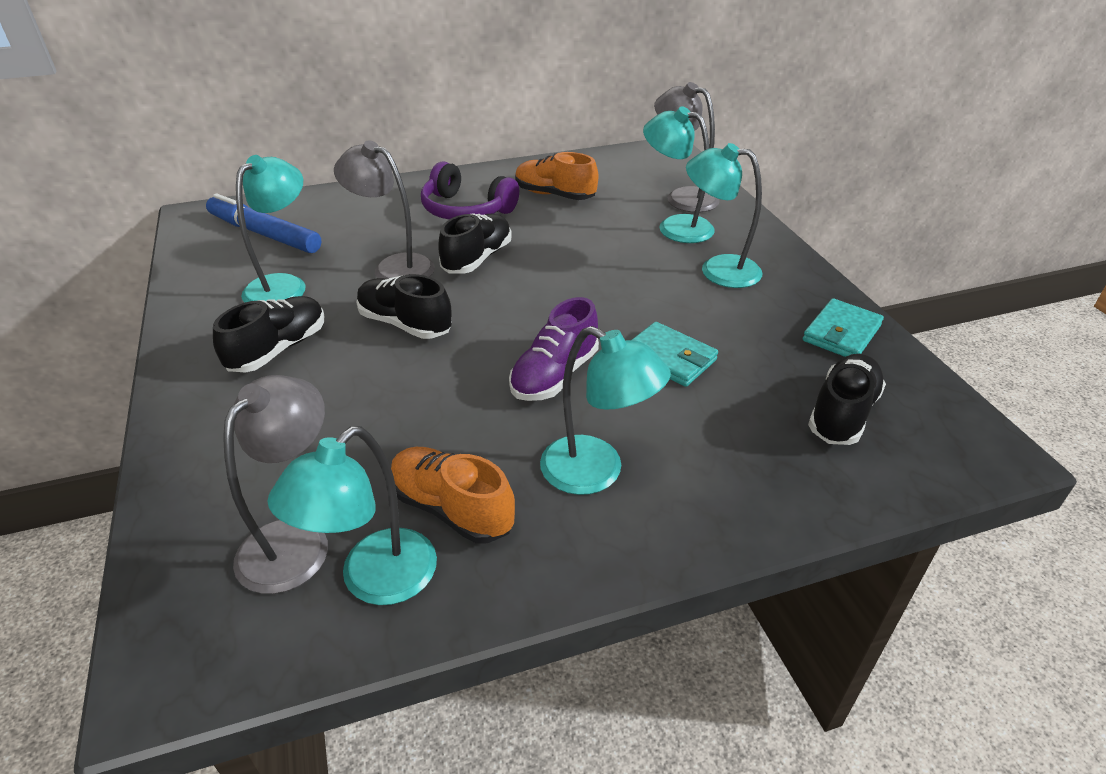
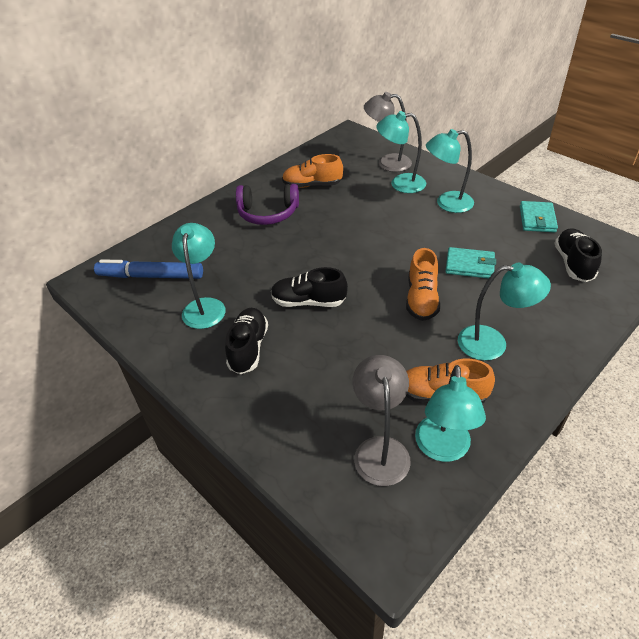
camera: 25 degrees left, 5 degrees up
grey lamp [334,140,435,279] -> none
black shoe [438,213,512,274] -> none
purple shoe [509,297,599,401] -> orange shoe [406,248,440,321]

